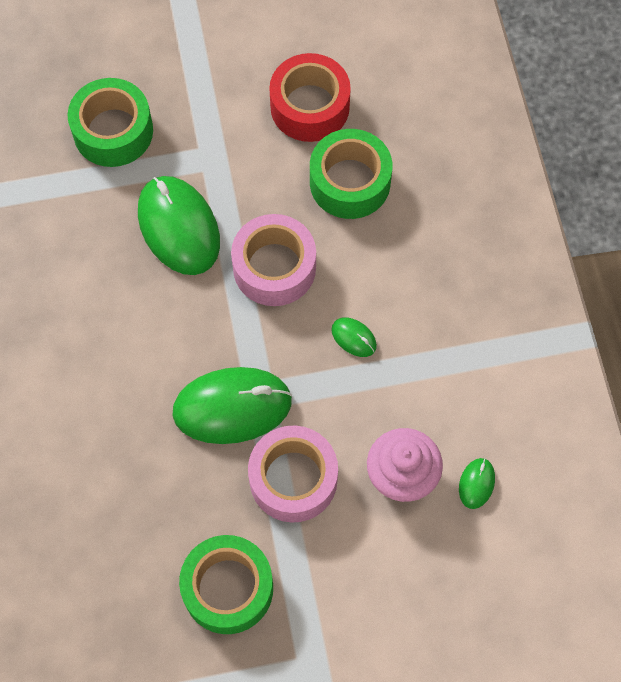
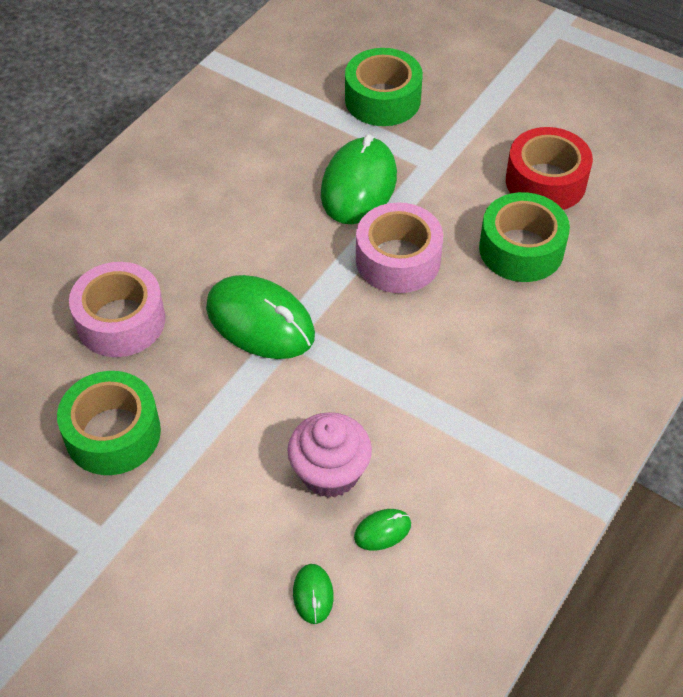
camera: 45 degrees right, 15 degrees down
pink tape [248,425,338,523] -> pink tape moved to [69,262,165,357]
green mouse [331,317,377,357] -> green mouse moved to [293,564,334,624]

